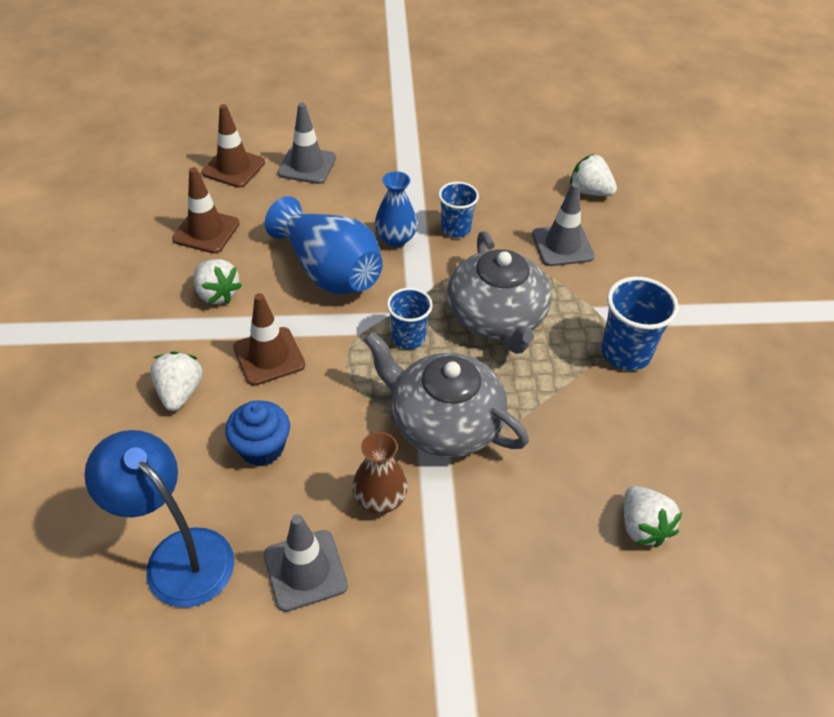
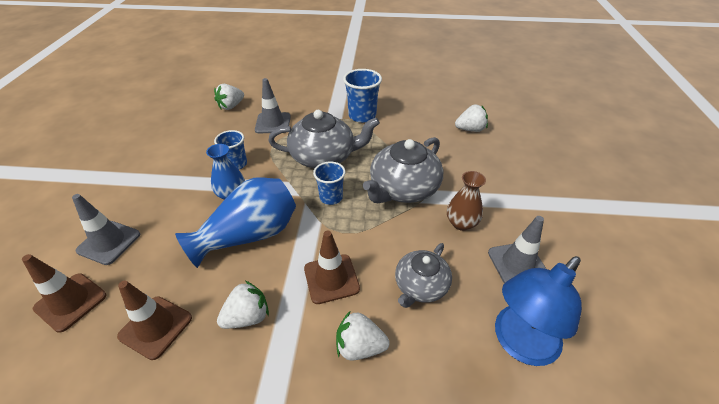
camera: 80 degrees left, 5 degrees down
blue cupcake [225,401,290,466] -> grey teapot [395,243,452,308]

